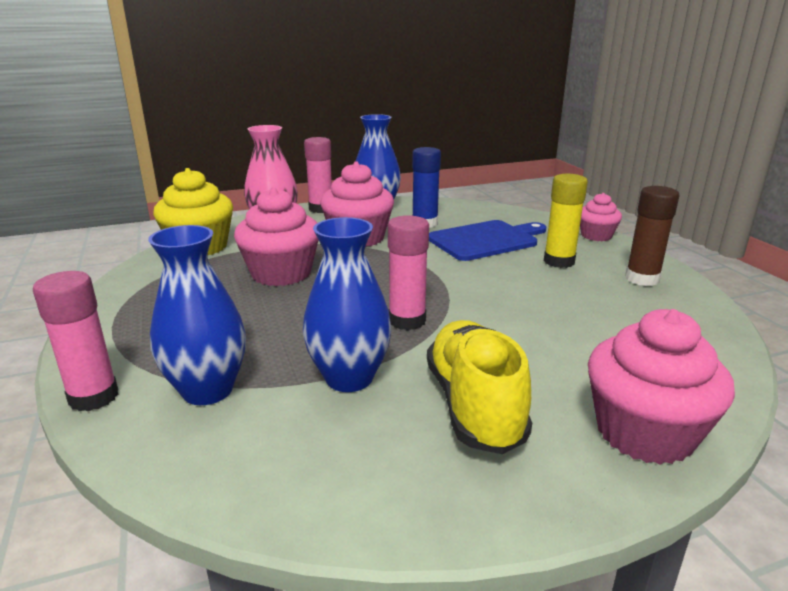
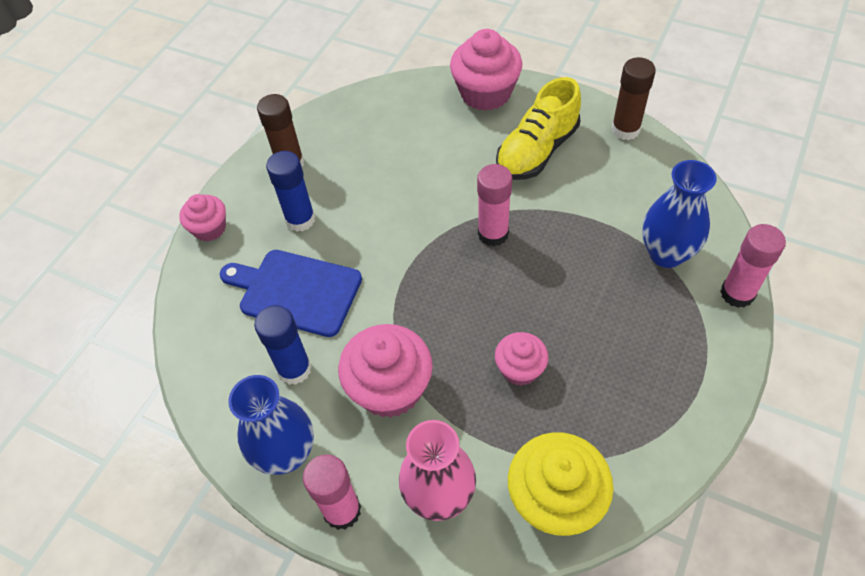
camera: 130 degrees left, 30 degrees up
pink cupcake [234,187,318,286] -> pink cupcake [495,332,549,386], size x0.58
blue vase [303,217,392,392] -> none
yellow glue stick [544,174,588,268] -> blue glue stick [266,151,315,232]
none -> brown glue stick [612,57,656,140]

